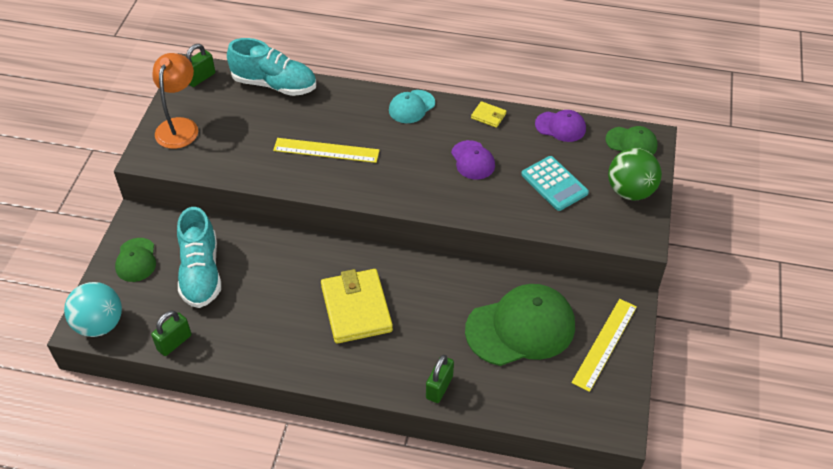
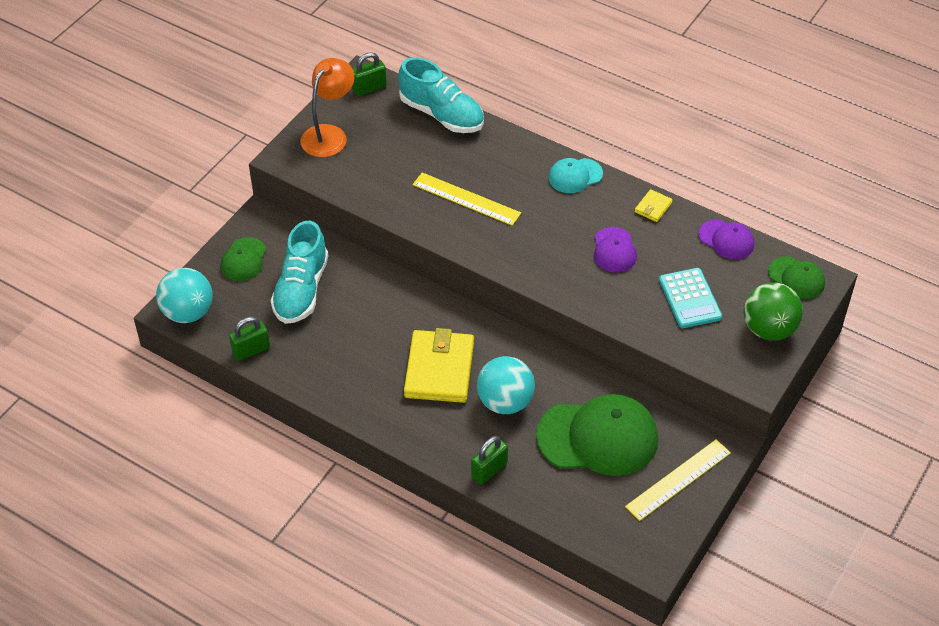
camera: 20 degrees right, 0 degrees up
yellow wallet [471,101,506,128] -> yellow wallet turned 75 degrees clockwise [635,189,672,222]
none -> turquoise ball [477,356,535,414]

